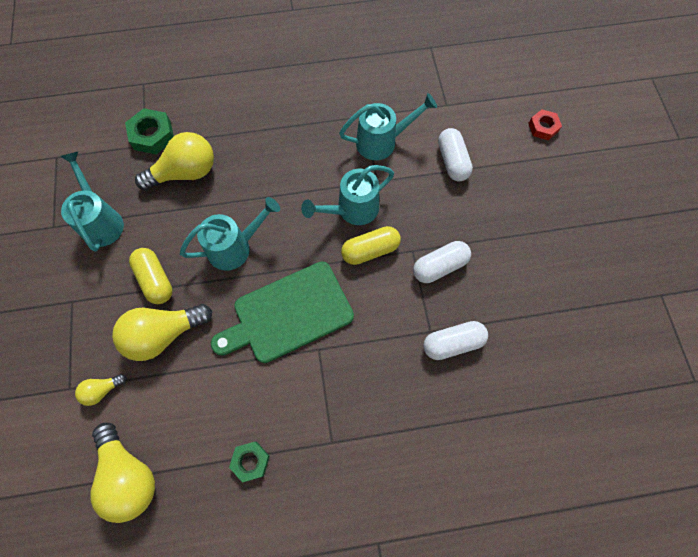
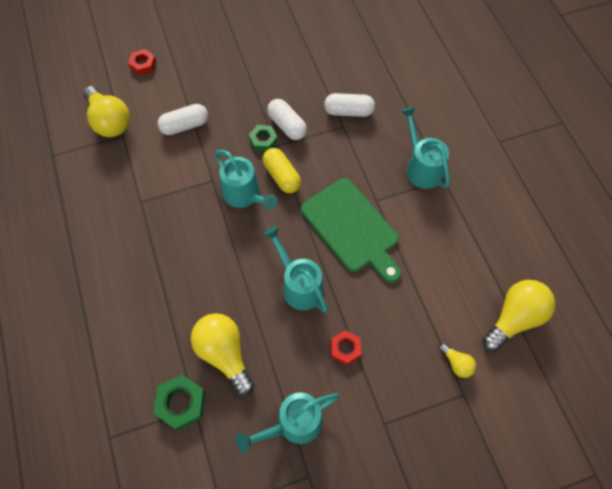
camera: 100 degrees left, 5 degrees down
yellow light bulb [112,304,212,361] -> yellow light bulb moved to [83,86,130,137]
yellow capsule [129,248,173,304] -> red nut [331,330,361,365]
green nut [229,442,270,482] -> green nut moved to [249,125,278,151]
turquoise watering can [339,93,437,160] -> turquoise watering can moved to [400,106,450,189]
white capsule [423,321,488,360] -> white capsule turned 60 degrees counterclockwise [324,93,375,117]

